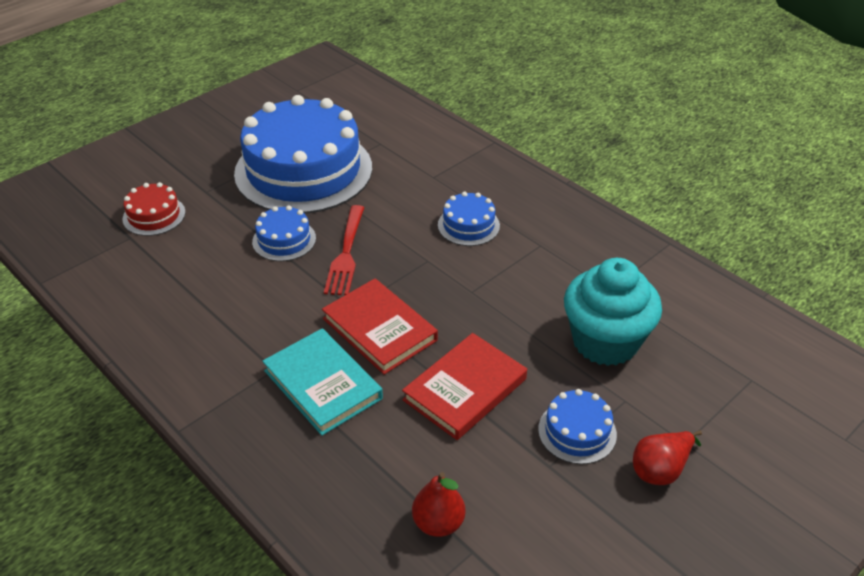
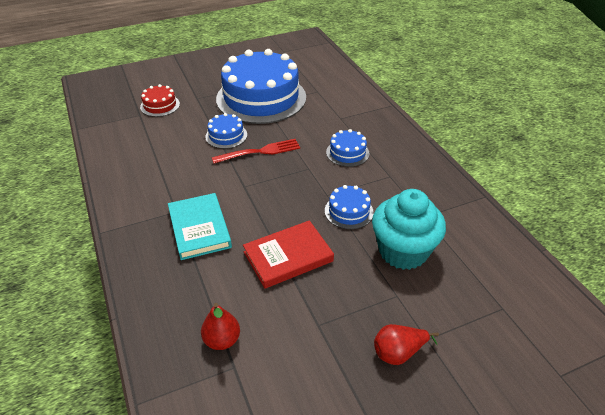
camera: 20 degrees right, 0 degrees up
red book [322,279,438,375] -> none
red fork [324,205,365,296] -> red fork turned 135 degrees counterclockwise [212,139,300,164]
blue cake [538,389,617,464] -> blue cake moved to [325,185,374,229]

